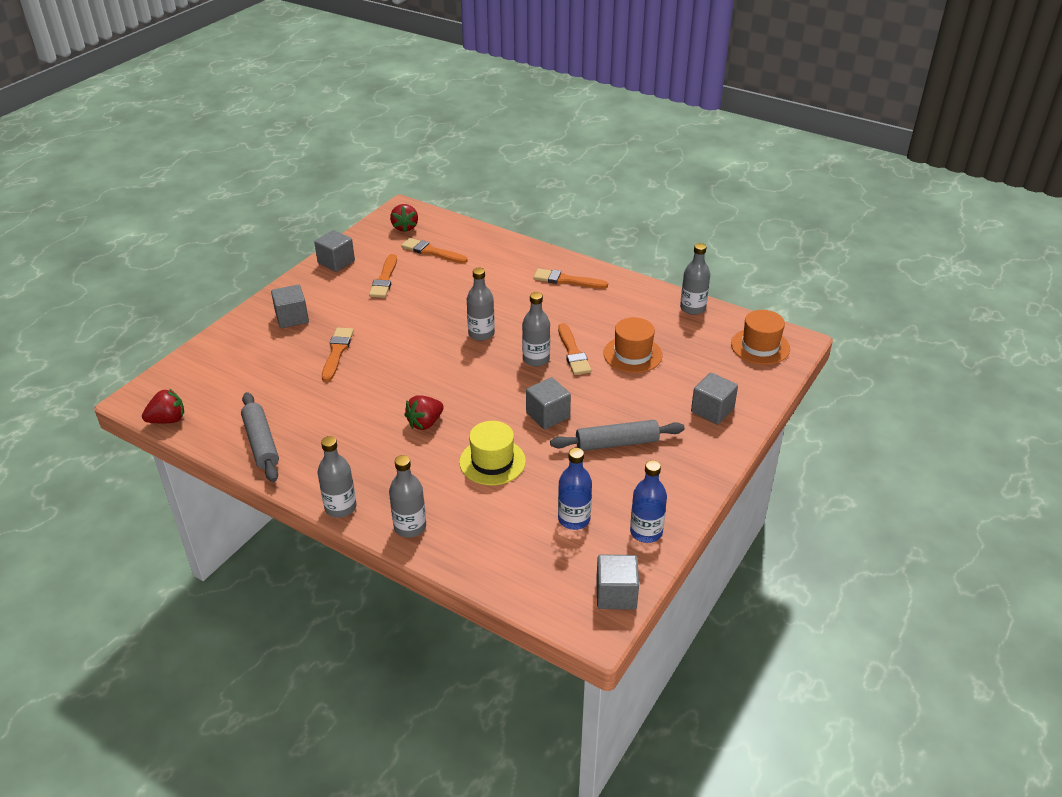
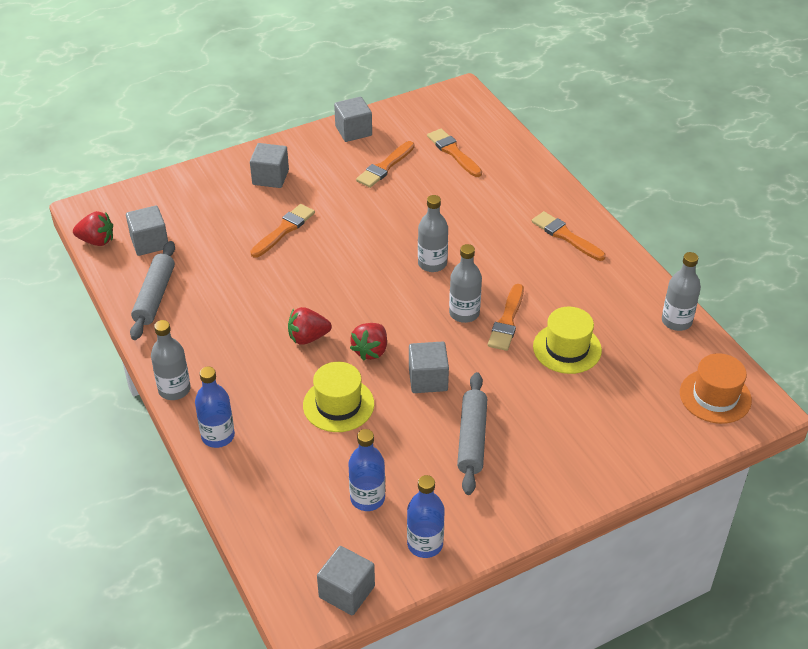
camera: 30 degrees right, 5 degrees up
grey bottle [389,455,426,538] -> blue bottle [195,367,235,448]
red strawberry [390,204,418,232] -> red strawberry moved to [350,323,387,361]
grey rolling pin [550,420,685,451] -> grey rolling pin turned 75 degrees clockwise [457,372,487,495]
orange hat [603,317,663,373] -> yellow hat [533,307,602,374]
grey cube [691,372,738,425] -> grey cube moved to [126,205,168,256]

